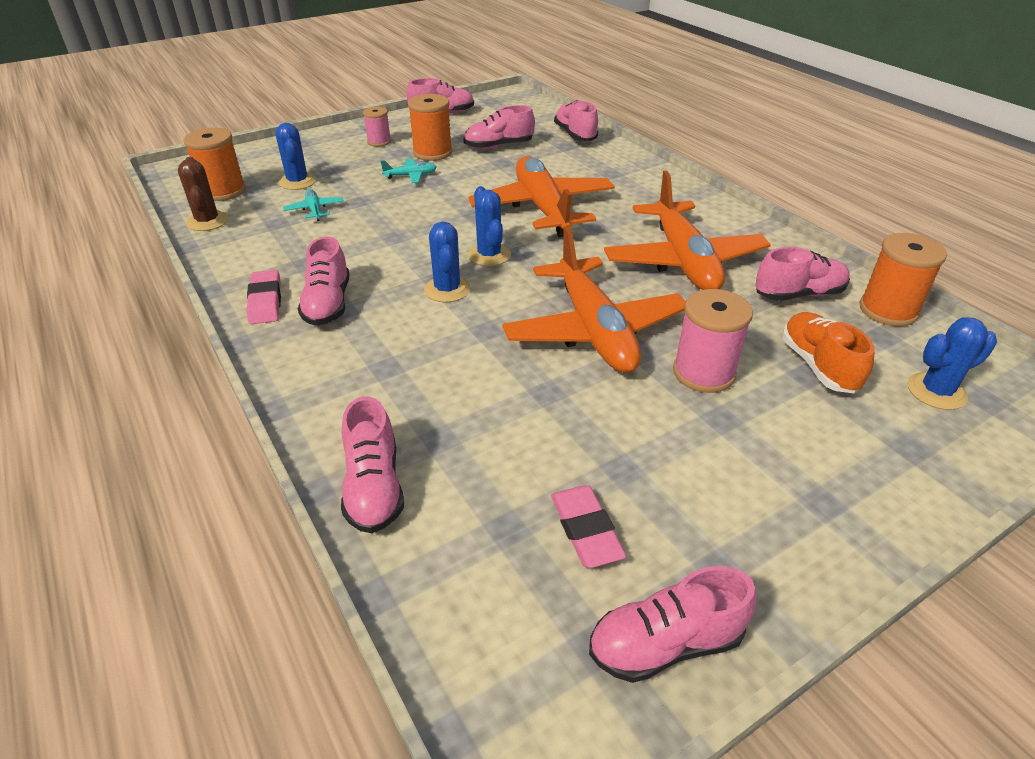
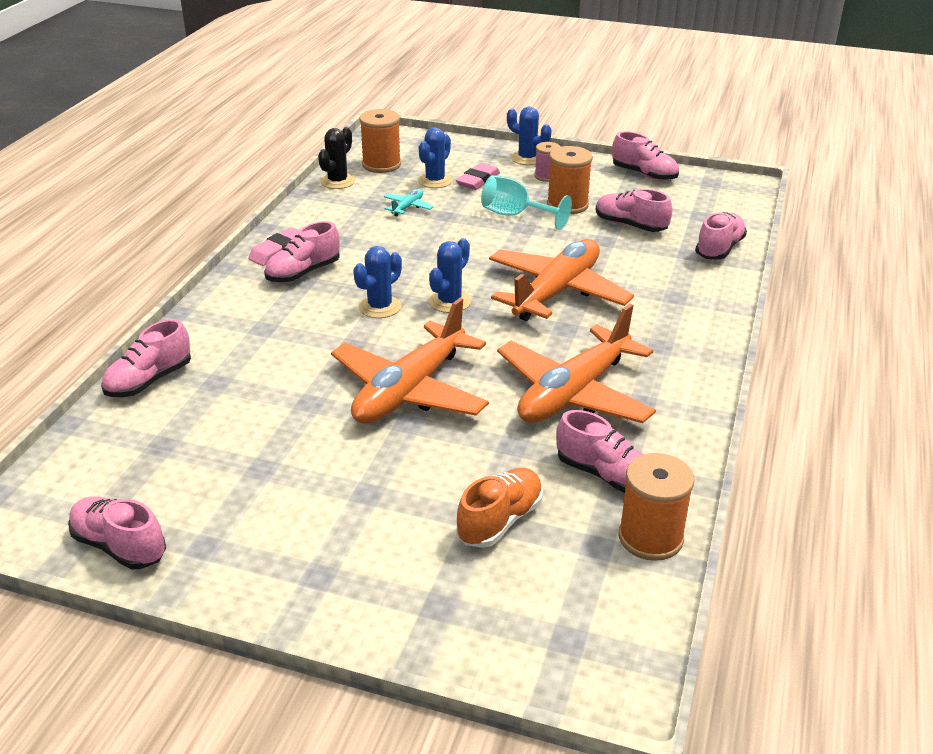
camera: 50 degrees right, 5 degrees down
brown cactus [178,157,228,231] -> black cactus [318,127,355,189]
turquoise plane [381,158,437,183] -> turquoise goblet [481,175,572,230]
pink eraser [551,485,627,568] -> pink eraser moved to [456,163,500,190]
pink spool [673,289,753,393] -> none
blue cactus [907,317,997,410] -> blue cactus moved to [507,107,551,165]

